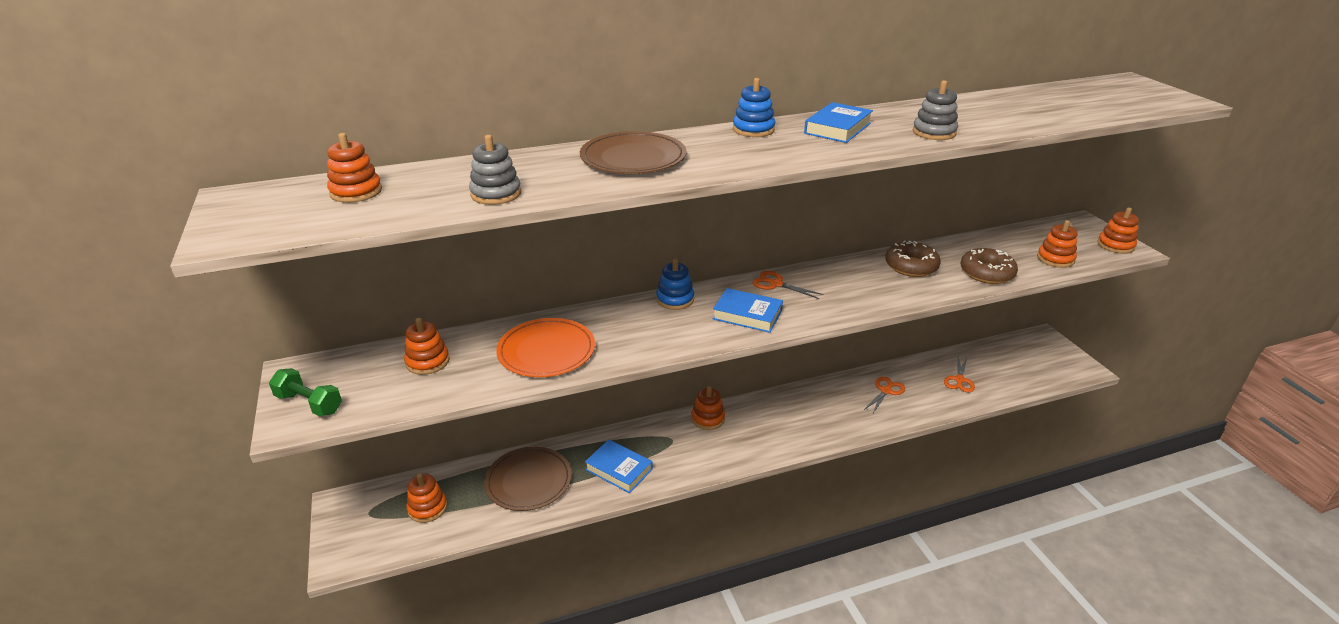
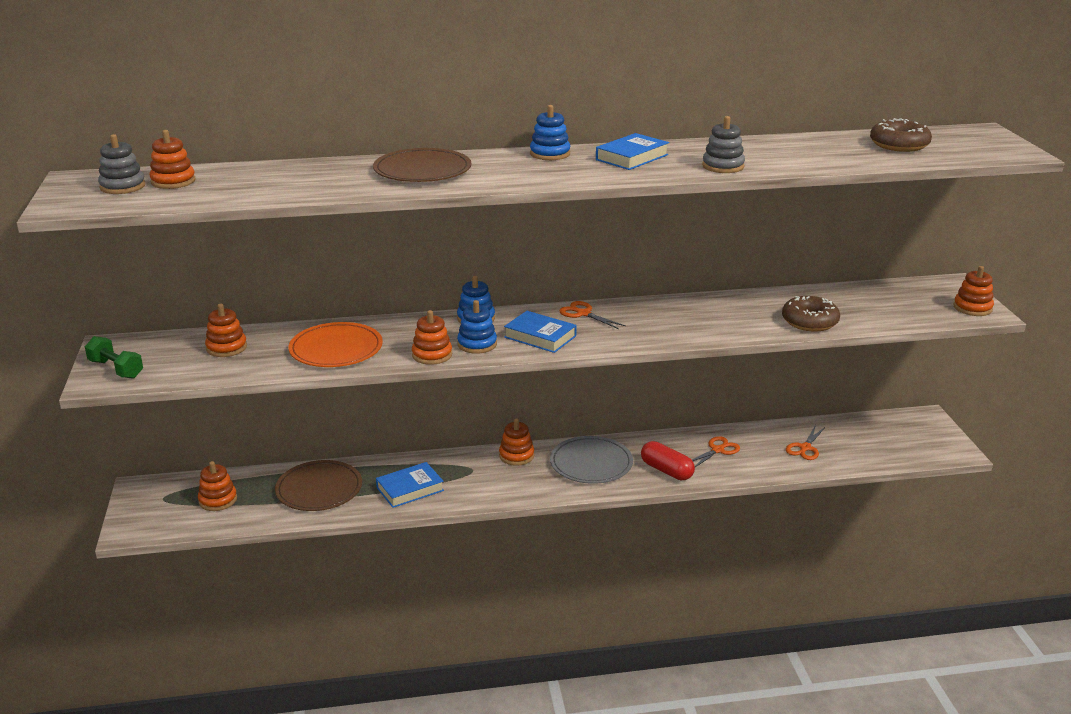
camera: 10 degrees right, 5 degrees down
grey stacking toy [469,135,521,205] -> grey stacking toy moved to [98,134,145,194]
blue book [585,440,653,493] -> blue book turned 75 degrees counterclockwise [376,462,444,508]
brown donut [885,241,941,277] -> brown donut moved to [870,118,932,152]
orange stacking toy [1037,220,1078,268] -> orange stacking toy moved to [412,310,452,365]
none -> blue stacking toy [457,300,497,354]
none -> grey plate [550,436,633,484]
none -> red capsule [641,441,695,480]

